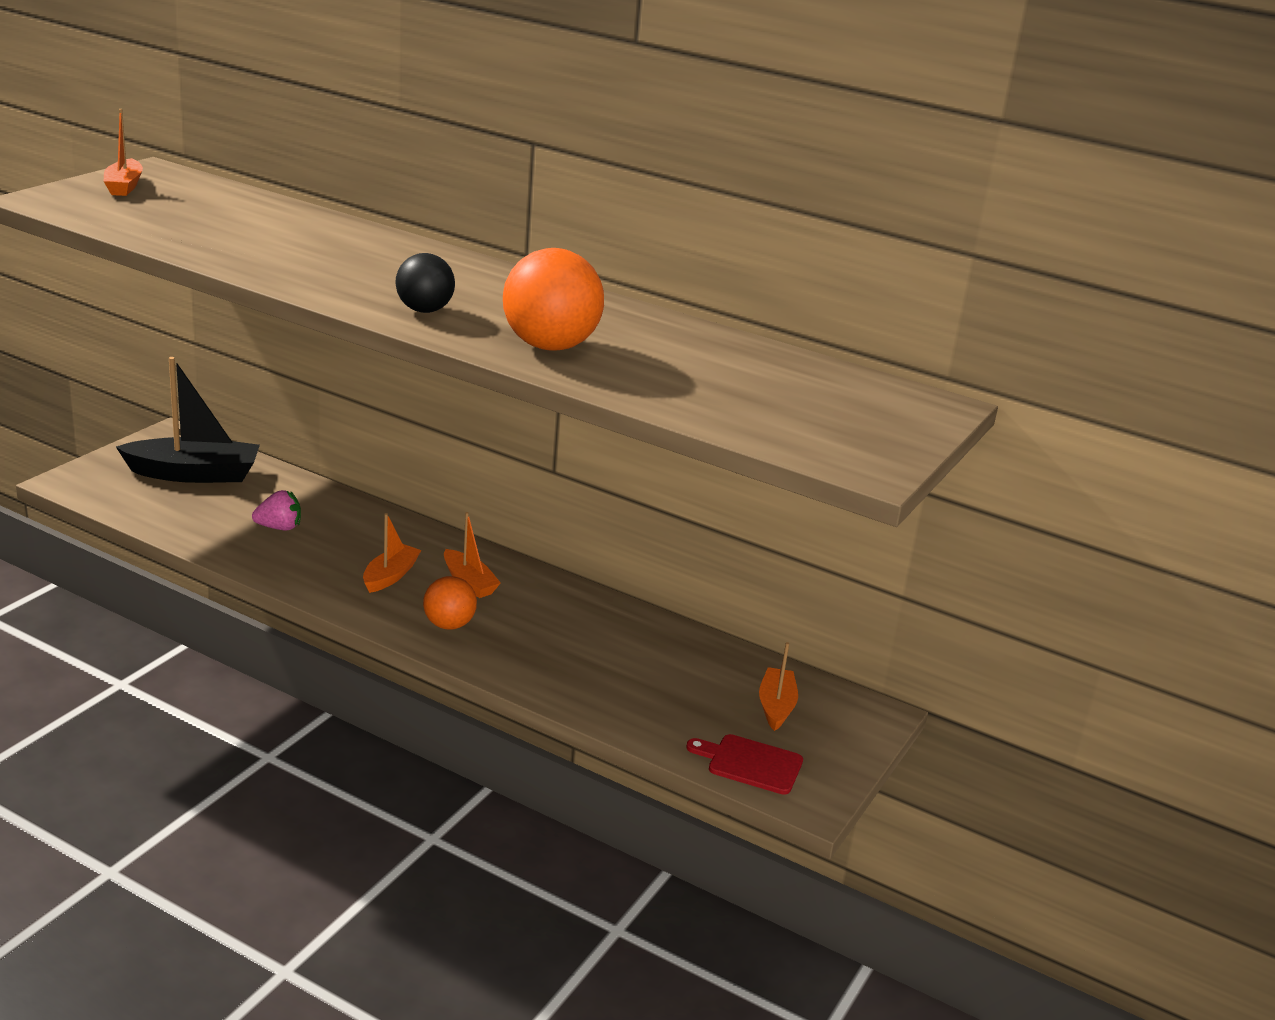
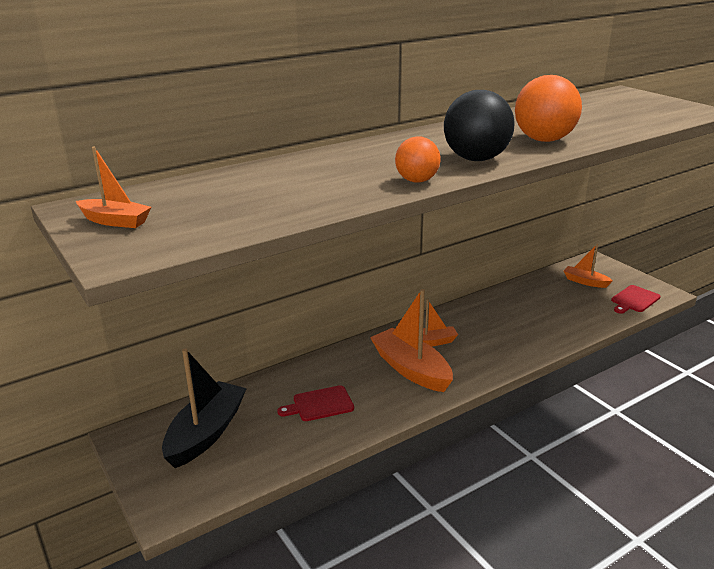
camera: 60 degrees left, 0 degrees up
pink strawberry [252,490,301,530] -> red cutting board [277,385,354,421]
orange boat [363,513,421,593] -> orange boat [370,289,453,392], size x1.82
black ball [395,253,455,313] -> black ball [444,90,515,161], size x1.65
orange ball [423,576,477,630] -> orange ball moved to [395,136,441,183]

